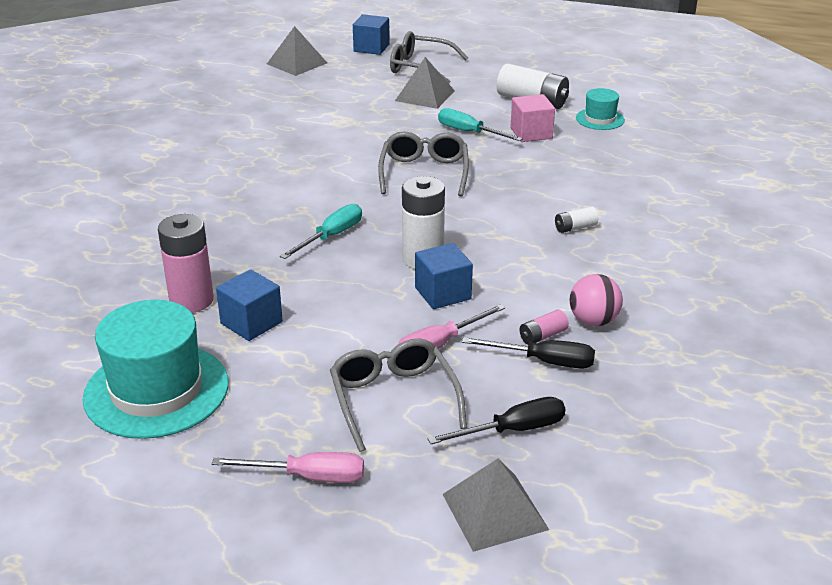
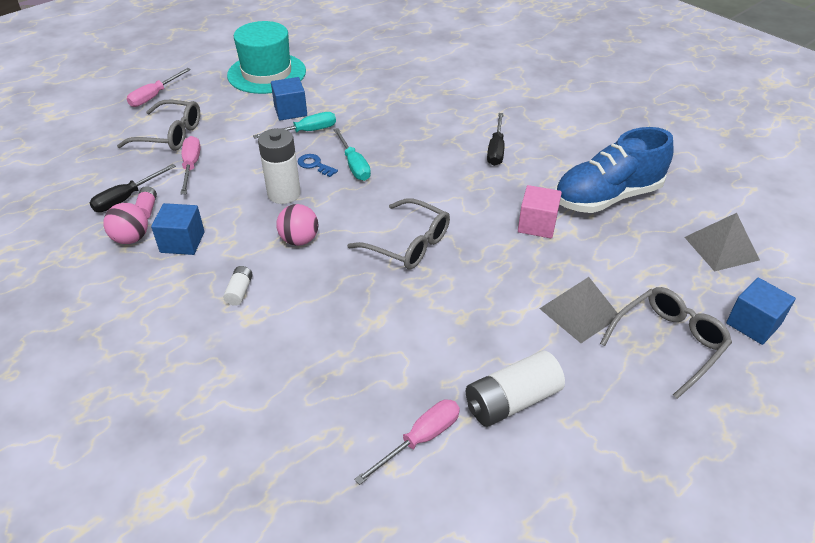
camera: 120 degrees right, 10 degrees up
pink battery [158,214,214,313] -> none
blue cube [415,243,473,309] -> blue cube moved to [151,203,204,255]
black screwdriver [428,397,565,444] -> black screwdriver moved to [487,113,504,166]
turquoise screwdriver [438,108,523,141] -> turquoise screwdriver moved to [253,112,336,139]
grey pyramid [443,459,549,552] -> none
pink cube [511,94,555,142] -> pink cube moved to [518,185,562,239]
turquoise hat [576,88,625,130] -> pink screwdriver [354,399,460,485]
none -> pink ball [276,204,318,246]
none -> blue key [298,154,338,177]
none -> blue shoe [555,127,674,213]

